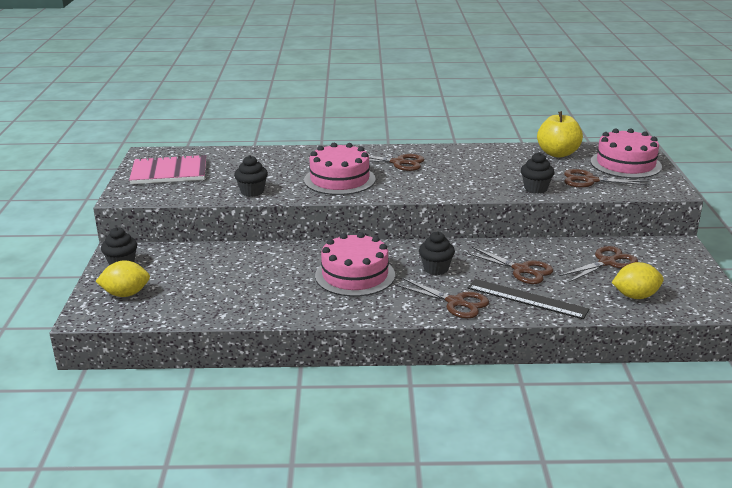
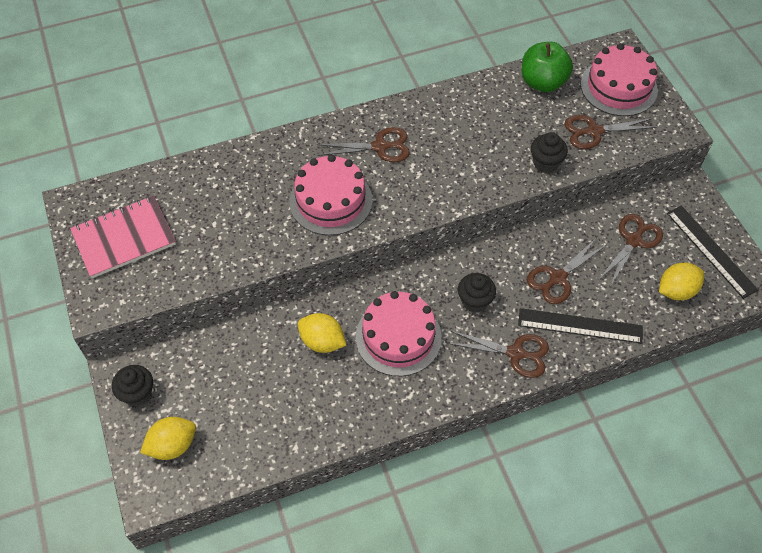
camera: 20 degrees left, 30 degrees up
black cupcake [234,155,268,197] -> none
brown scissors [465,247,553,284] -> brown scissors turned 120 degrees clockwise [527,238,606,304]
yellow apple [537,111,583,158] -> green apple [522,42,573,92]
none -> yellow lemon [298,313,346,353]
none -> black ruler [667,205,758,299]

